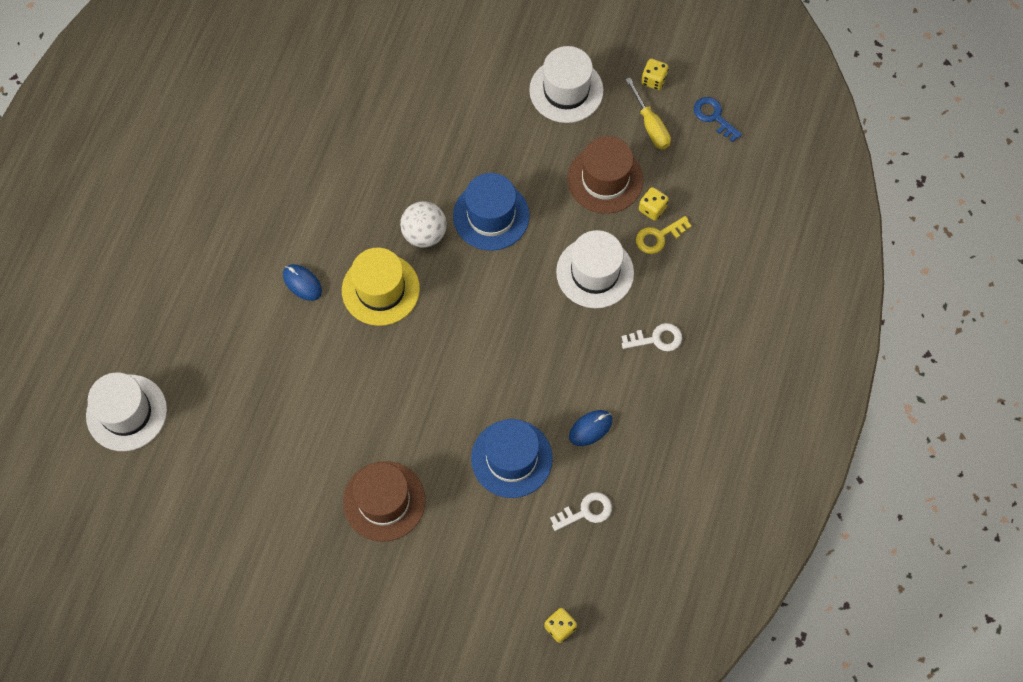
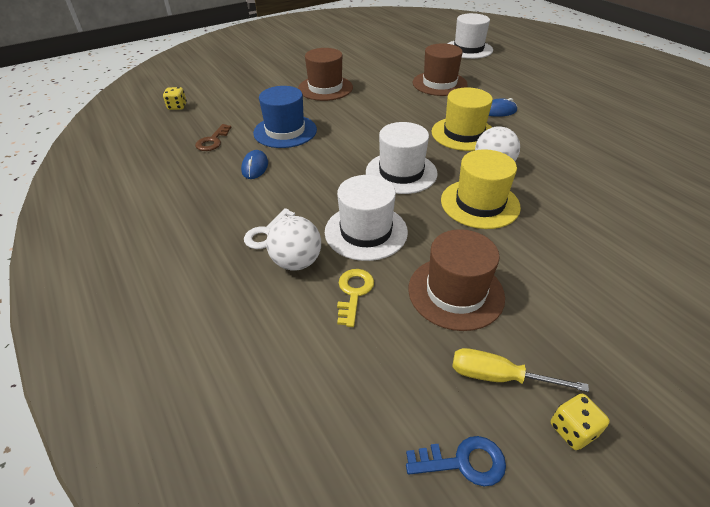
camera: 130 degrees right, 25 degrees down
blue hat [453,173,530,251] -> yellow hat [441,149,521,229]
white hat [529,46,603,123] -> white hat moved to [366,122,438,194]
white key [550,492,612,531] -> brown key [195,124,232,151]
yellow dice [639,187,669,221] -> none
none -> white ball [266,216,321,271]
none -> brown hat [413,43,467,96]

